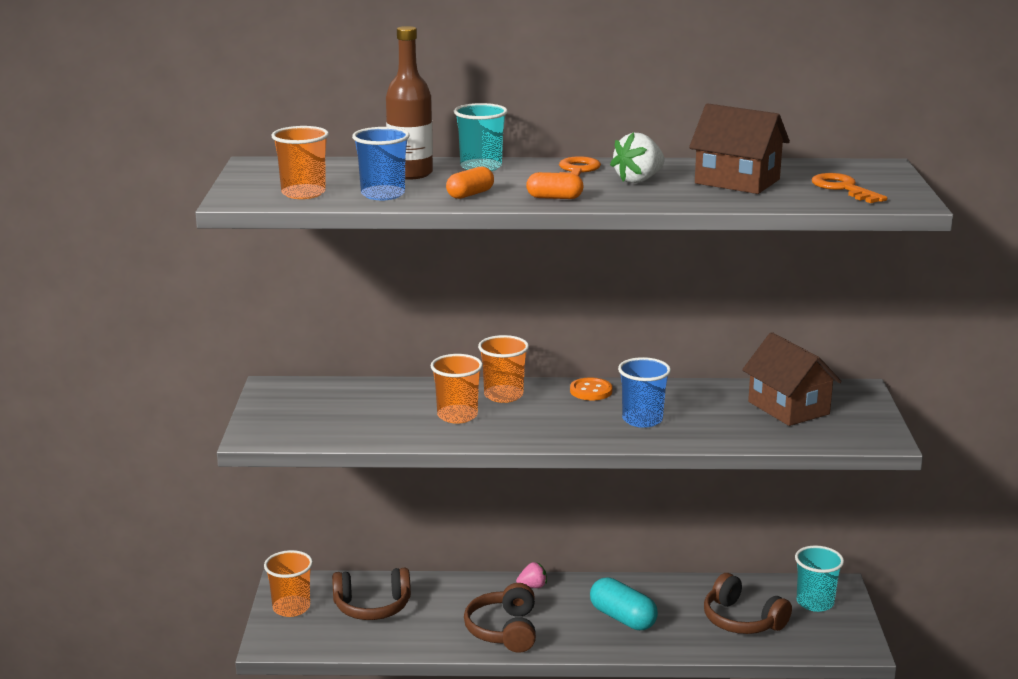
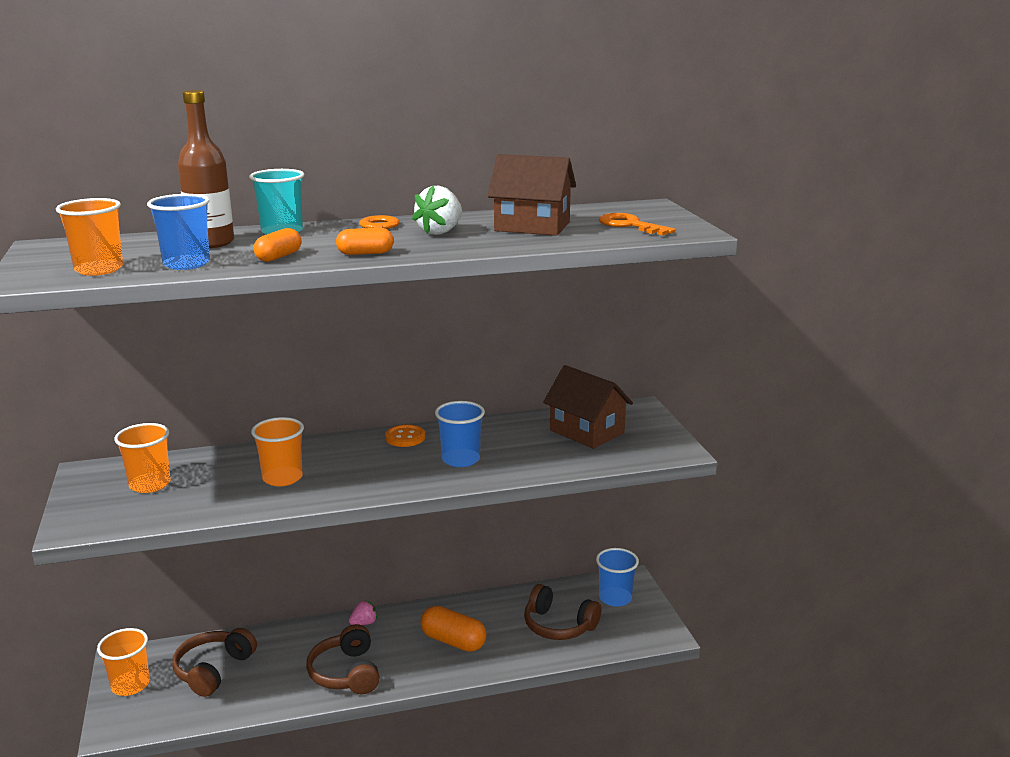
camera: 15 degrees left, 0 degrees up
brown headphones [332,568,411,620] -> brown headphones turned 135 degrees clockwise [172,628,257,697]
orange cup [478,335,529,403] -> orange cup moved to [114,423,171,493]
turquoise capsule [590,577,658,630] -> orange capsule [420,606,487,652]
turquoise cup [795,545,844,612] -> blue cup [596,548,639,607]

